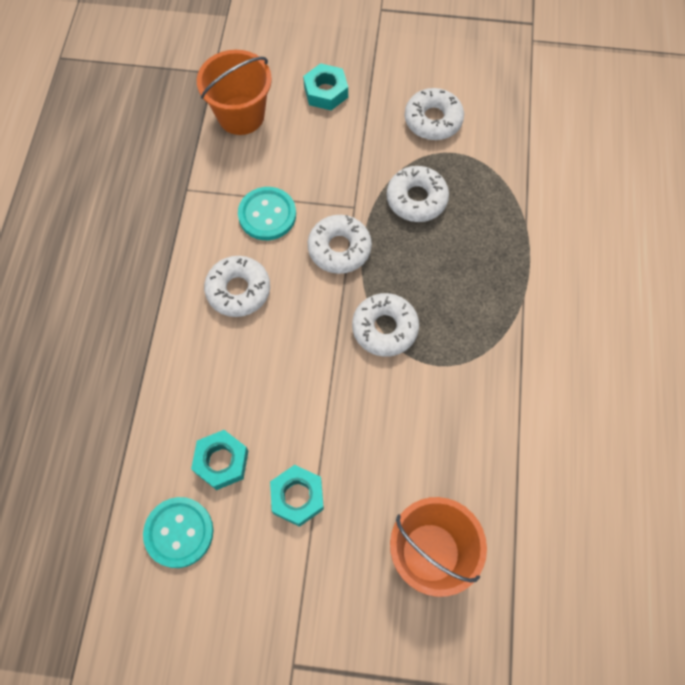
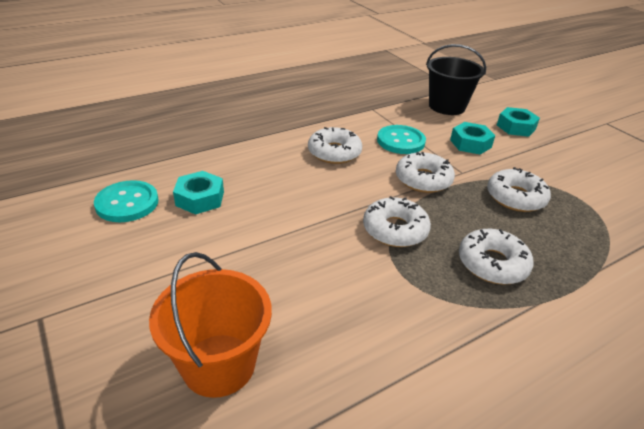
camera: 50 degrees right, 30 degrees down
orange bucket [197,50,272,135] -> black bucket [426,44,486,115]
turquoise nut [270,465,324,527] -> turquoise nut moved to [450,122,495,155]
white donut [405,88,464,140] -> white donut moved to [459,229,534,284]

